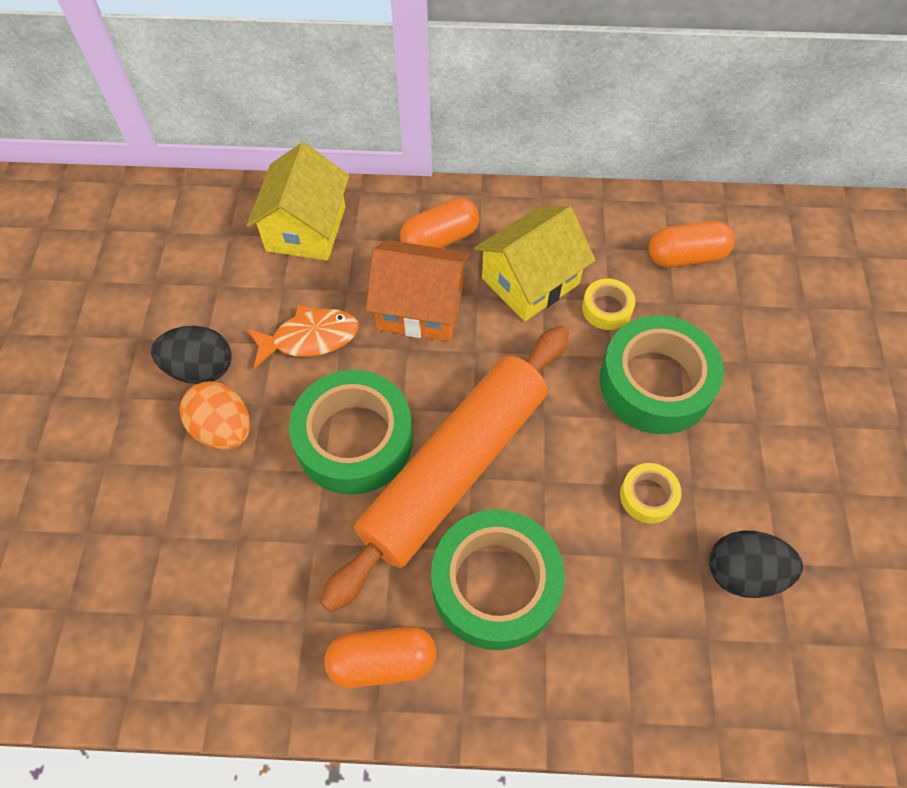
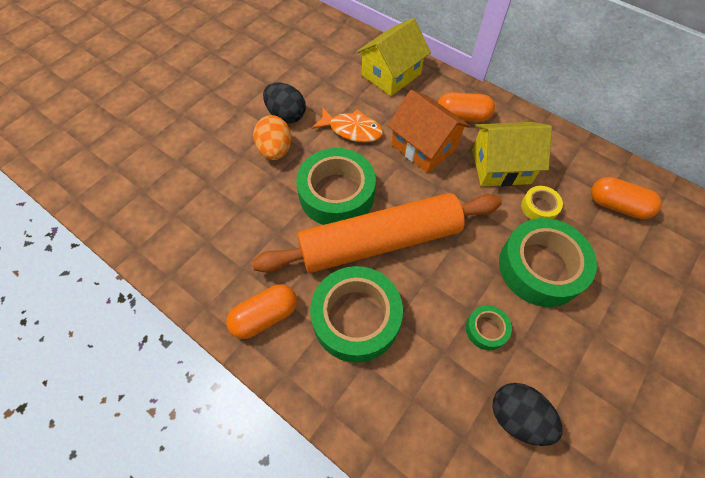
camera: 35 degrees right, 0 degrees up
orange capsule [324,626,436,688] -> orange capsule turned 60 degrees counterclockwise [226,284,297,339]
yellow tape [620,463,681,523] -> green tape [466,305,512,350]

